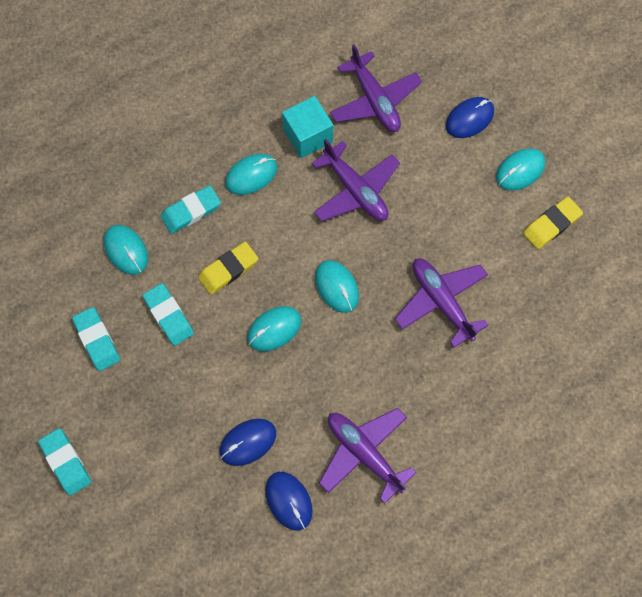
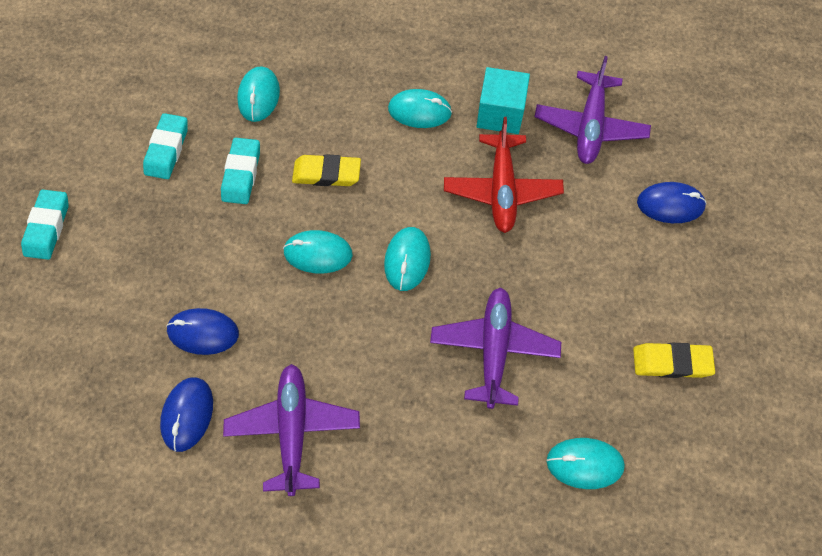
camera: 40 degrees right, 5 degrees down
turquoise eraser [161,185,221,234] -> none
purple plane [312,139,400,221] -> red plane [444,117,564,233]
turquoise mouse [496,148,546,191] -> turquoise mouse moved to [547,438,625,489]

